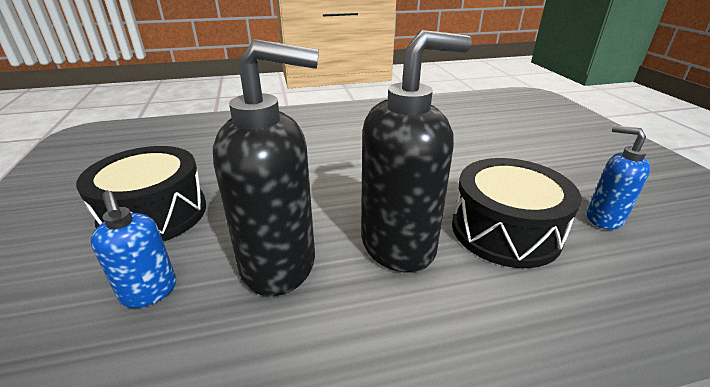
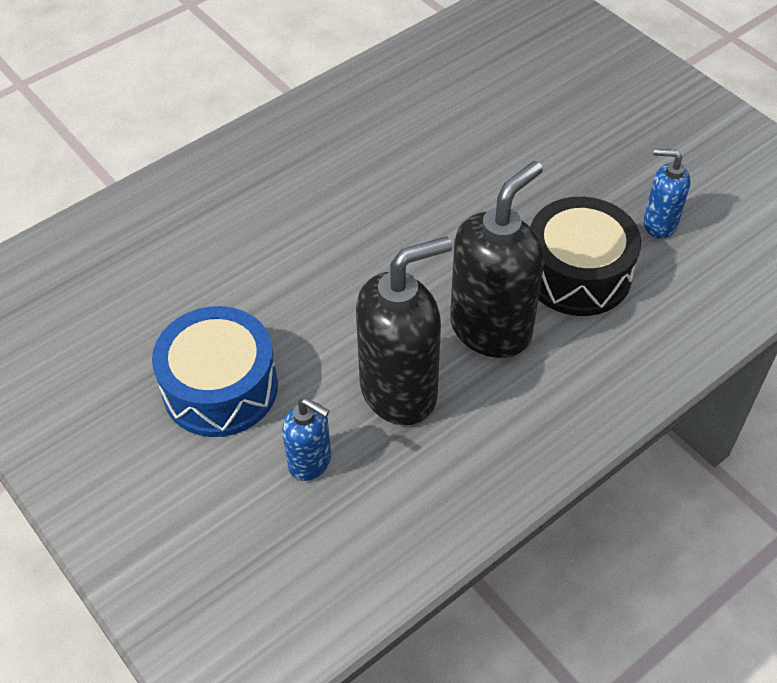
camera: 25 degrees left, 20 degrees up
black drum [76,146,206,242] -> blue drum [152,306,278,437]

